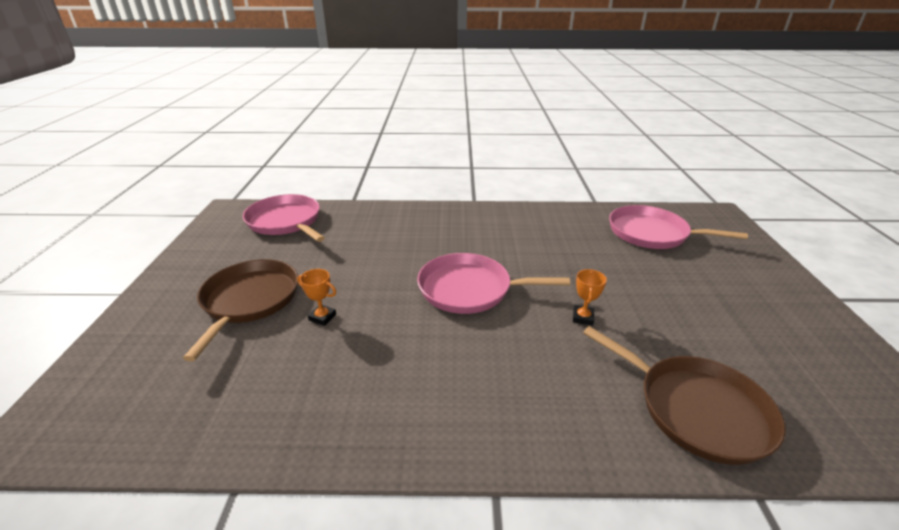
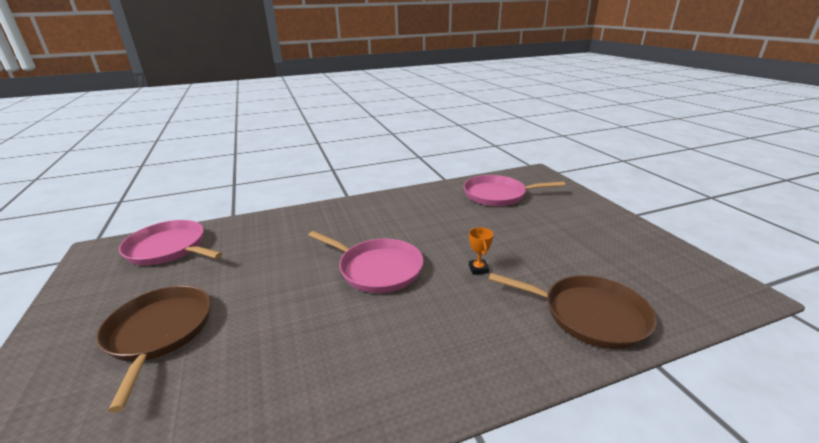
camera: 20 degrees left, 5 degrees down
orange trophy [297,269,336,326] -> none
pink pan [417,253,570,314] -> pink pan turned 135 degrees counterclockwise [308,231,424,293]

